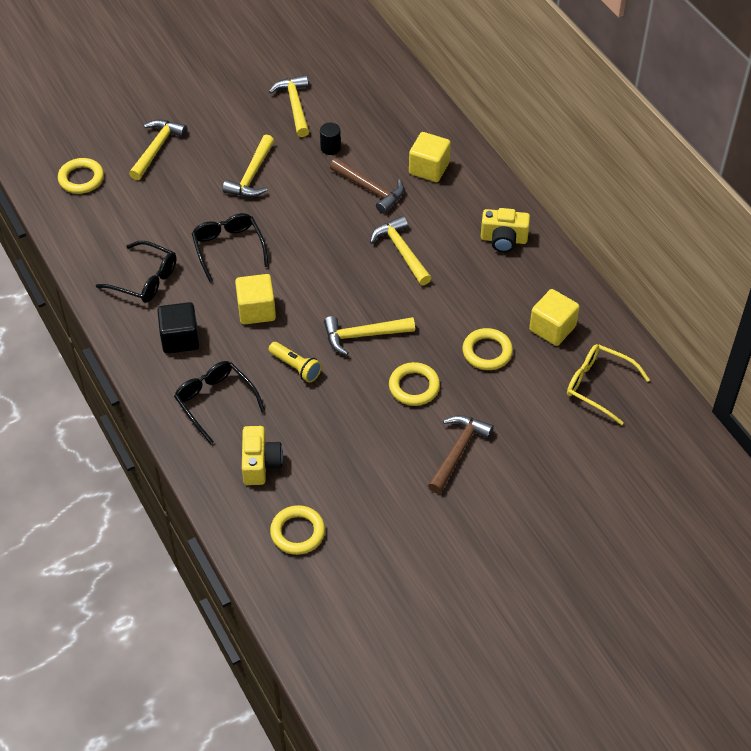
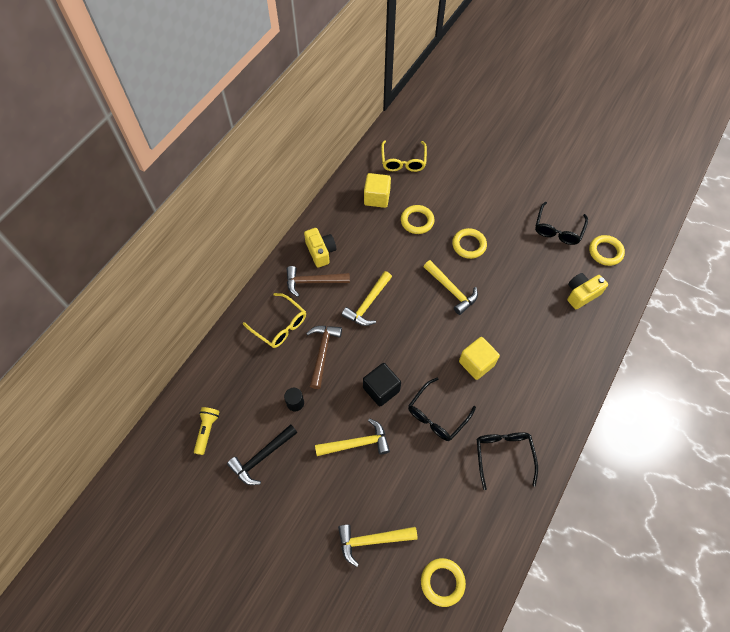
camera: 120 degrees left, 10 degrees up
black cube [157,302,199,354] -> black cube moved to [363,363,401,407]
black glasses [174,361,265,444] -> black glasses moved to [535,202,588,245]
yellow flashlight [268,342,322,383] -> yellow flashlight moved to [194,407,220,455]
yellow hammer [269,75,309,137] -> black hammer [227,424,298,485]
yellow cube [409,132,451,182] -> yellow glasses [243,293,306,348]
brown hammer [428,415,494,494] -> brown hammer moved to [287,266,350,297]

